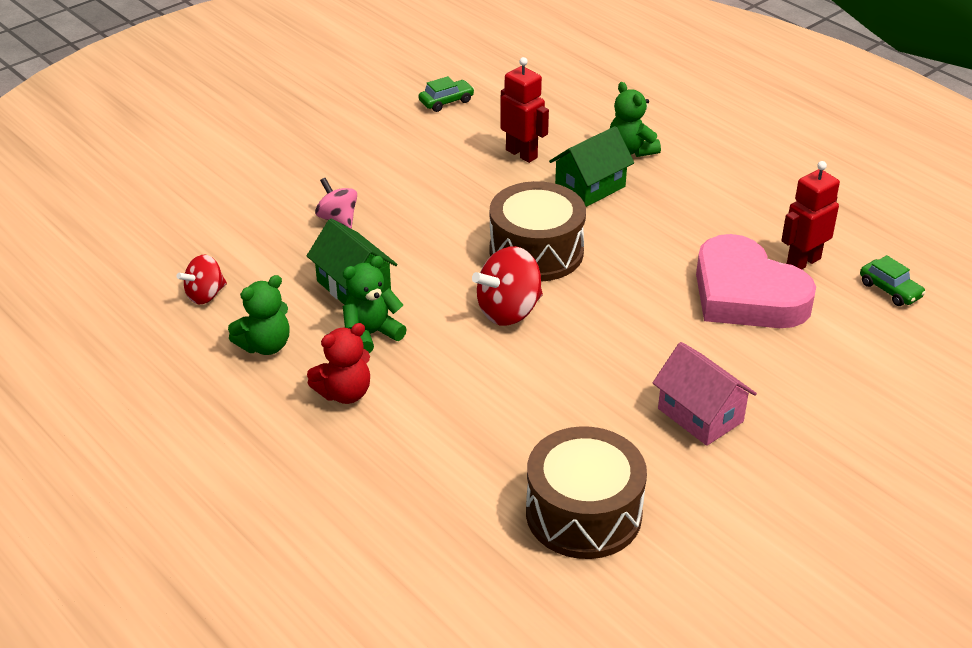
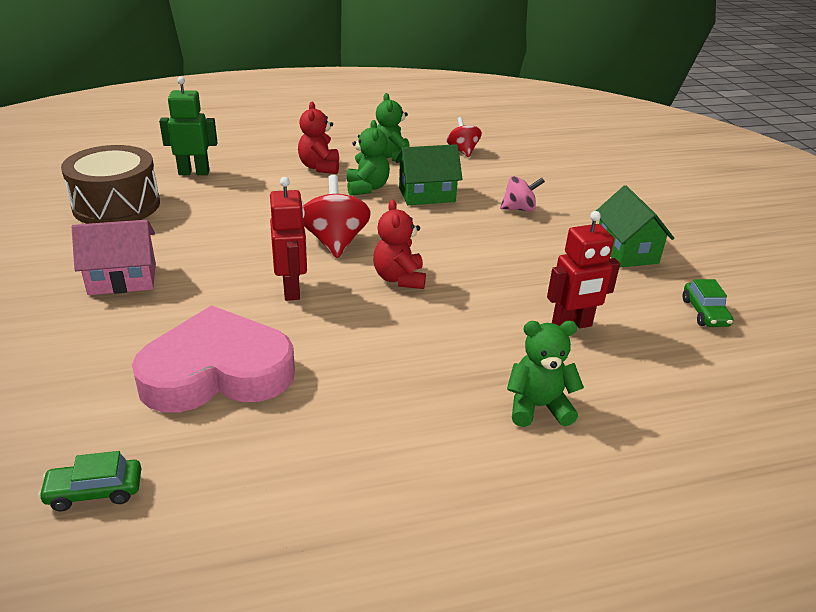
camera: 115 degrees right, 5 degrees down
brown drum [490,181,586,282] -> red teddy bear [373,200,426,289]
green house [549,126,634,207] -> green house moved to [596,186,674,267]
red robot [781,161,840,269] -> red robot moved to [270,177,307,301]
none -> green robot [159,77,218,175]

